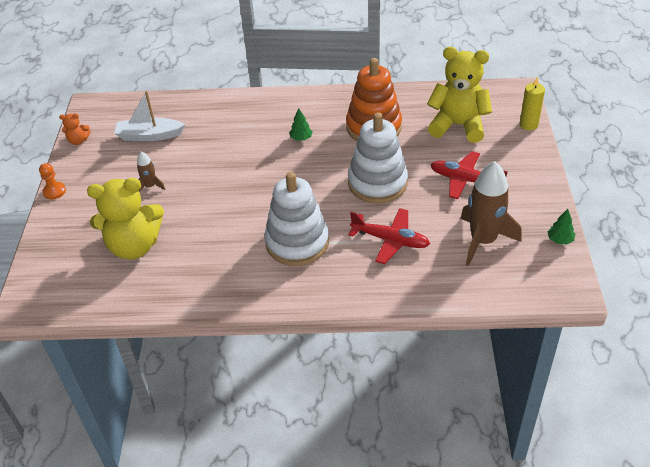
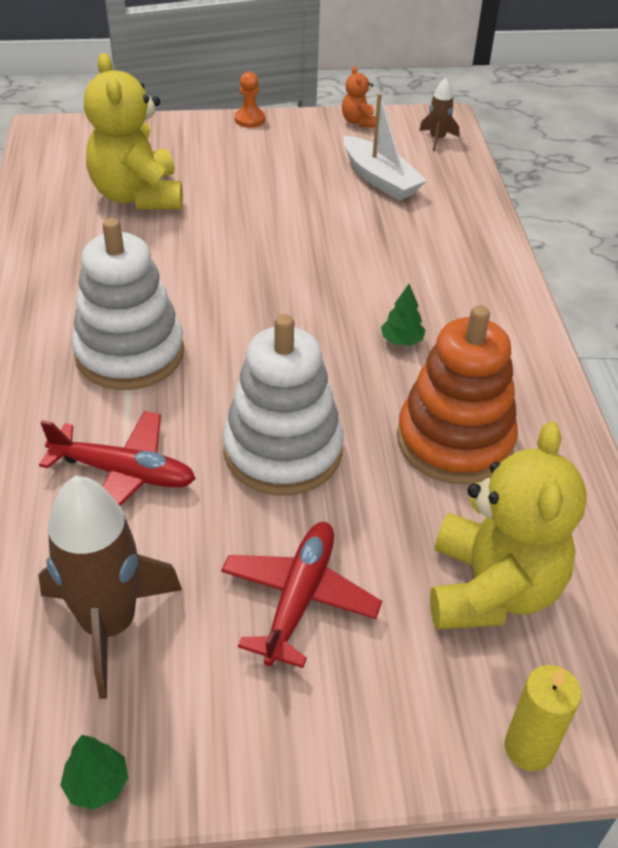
camera: 80 degrees right, 0 degrees up
white boat [114,91,185,141] -> white boat turned 150 degrees clockwise [344,93,427,201]
brown rocket [137,151,165,192] -> brown rocket moved to [419,78,459,151]
red plane [348,208,430,264] -> red plane turned 90 degrees counterclockwise [39,411,196,506]

